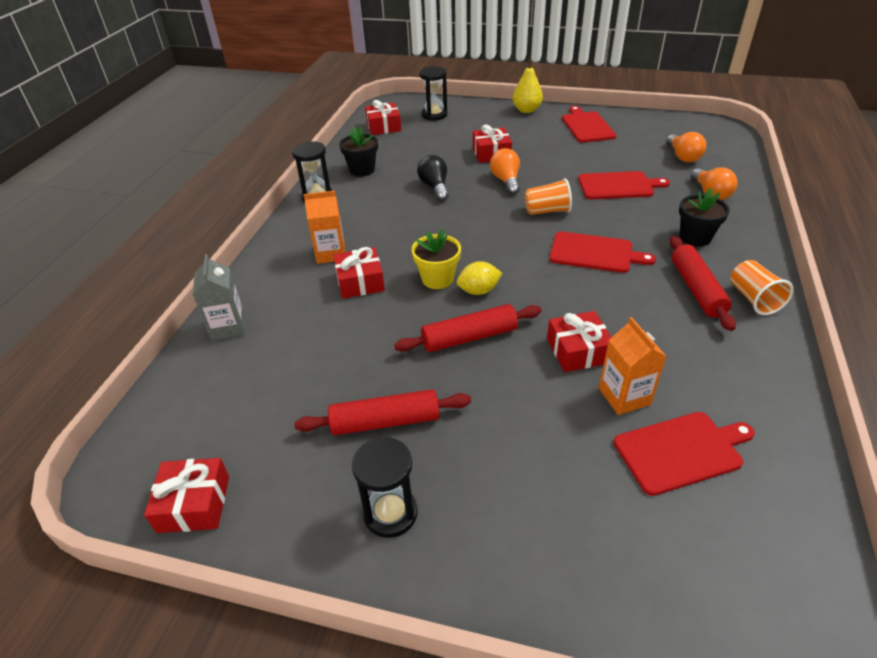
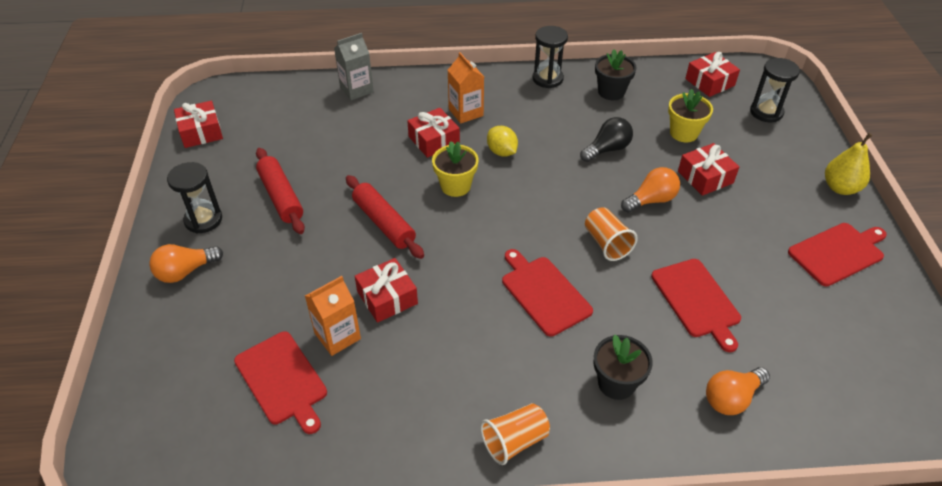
camera: 70 degrees right, 5 degrees up
yellow lemon [457,261,502,295] -> yellow lemon moved to [487,126,518,157]
red cutting board [549,231,656,273] -> red cutting board turned 150 degrees clockwise [502,249,593,337]
orange light bulb [666,132,706,162] -> orange light bulb moved to [149,244,223,283]
red rolling pin [670,236,736,331] -> none
none -> yellow flower pot [668,89,713,142]

